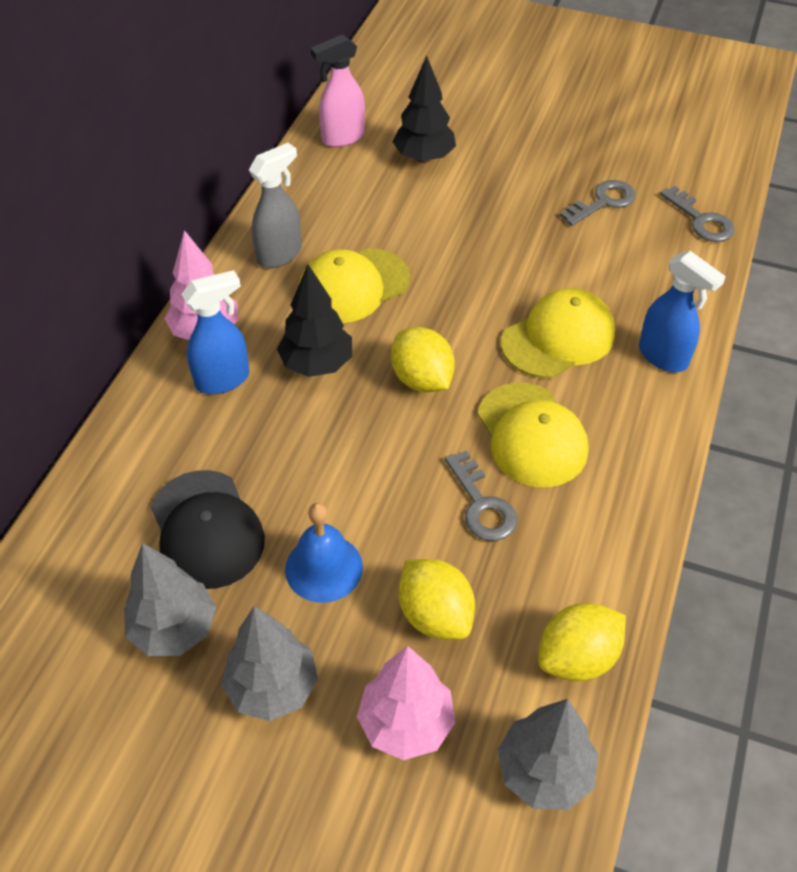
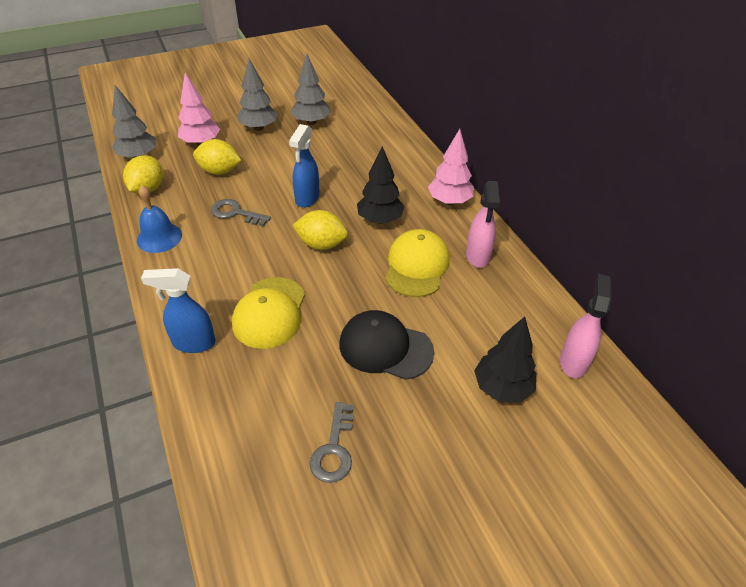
camera: 135 degrees right, 5 degrees down
black cap [151,470,265,589] -> black cap moved to [339,310,434,380]
blue spray bottle [181,270,249,394] -> blue spray bottle moved to [289,124,319,208]
grey spray bottle [249,143,302,268] -> pink spray bottle [466,181,500,268]
blue bell [285,503,363,603] -> blue bell moved to [137,185,182,253]
yellow cap [478,382,588,487] -> none
grey key [660,186,735,242] -> none

